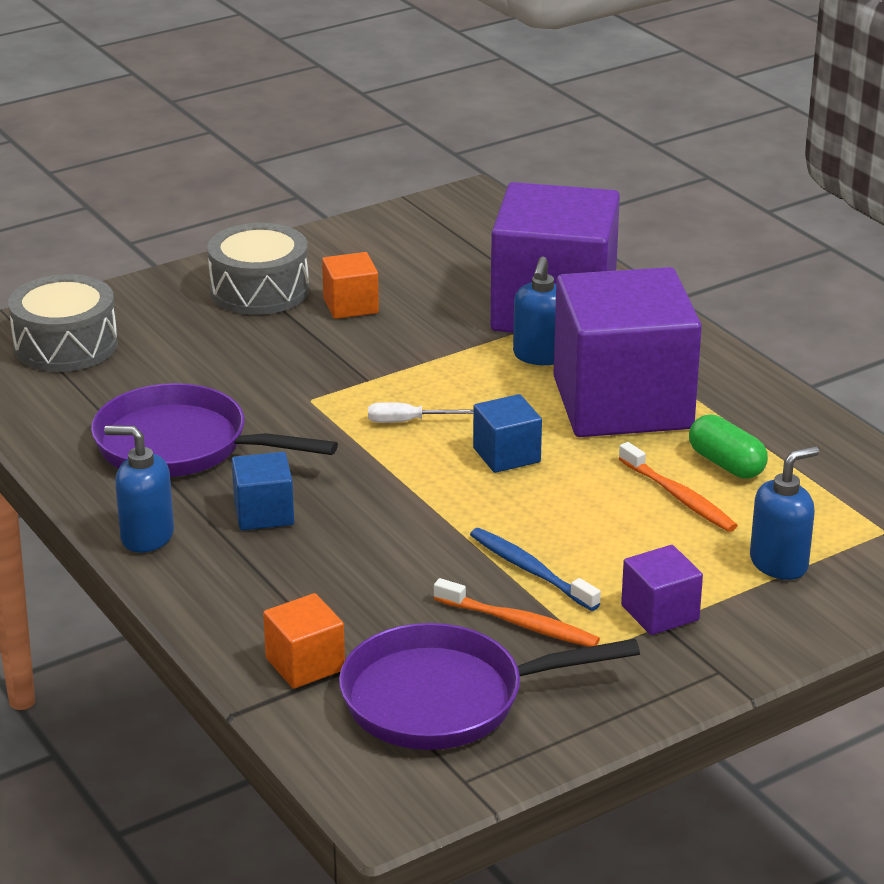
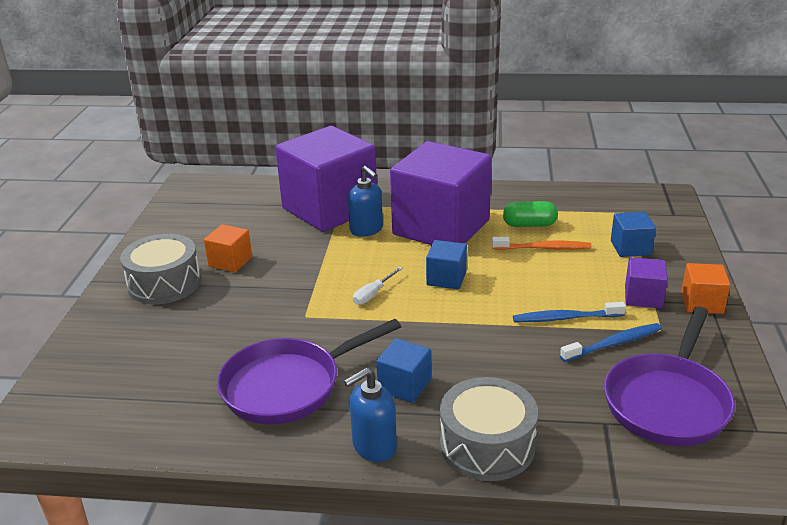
camera: 50 degrees left, 0 degrees up
grey drum [8,274,118,372] -> grey drum moved to [440,377,538,481]
orange cube [263,593,345,689] -> orange cube moved to [681,263,730,314]
orange toothbrush [434,578,600,647] -> blue toothbrush [560,323,662,362]
blue soap dispenser [750,446,819,580] -> blue cube [611,212,656,257]

